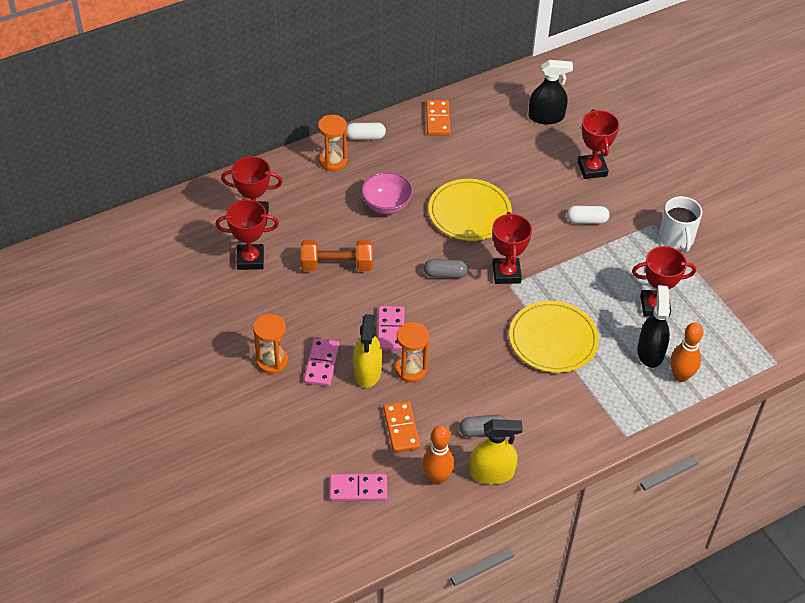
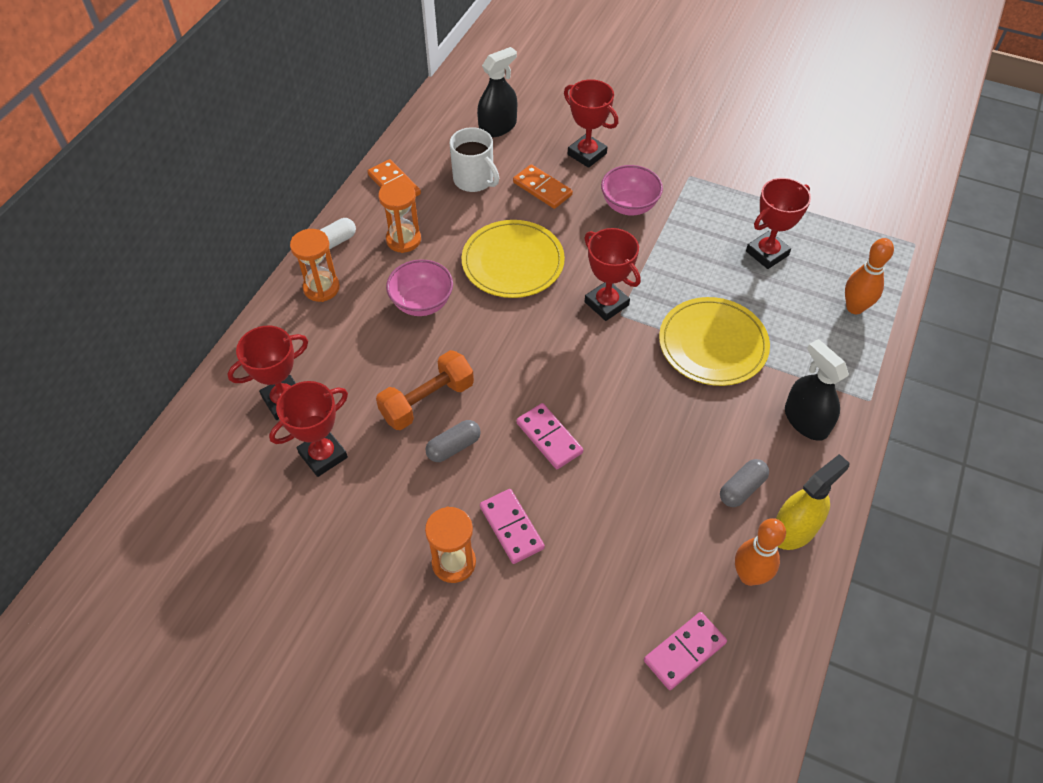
camera: 35 degrees left, 5 degrees up
yellow spray bottle [353,314,382,388] -> none
orange domino [383,401,420,452] -> orange domino moved to [513,164,573,209]
orange hourglass [396,322,429,382] -> orange hourglass moved to [378,181,421,253]
grey capsule [424,259,468,278] -> grey capsule moved to [426,420,481,462]
white capsule [567,206,610,224] -> pink bowl [601,165,663,215]
black spray bottle [637,285,670,368] -> black spray bottle moved to [785,339,849,441]
white mug [659,196,702,253] -> white mug moved to [450,127,499,192]

